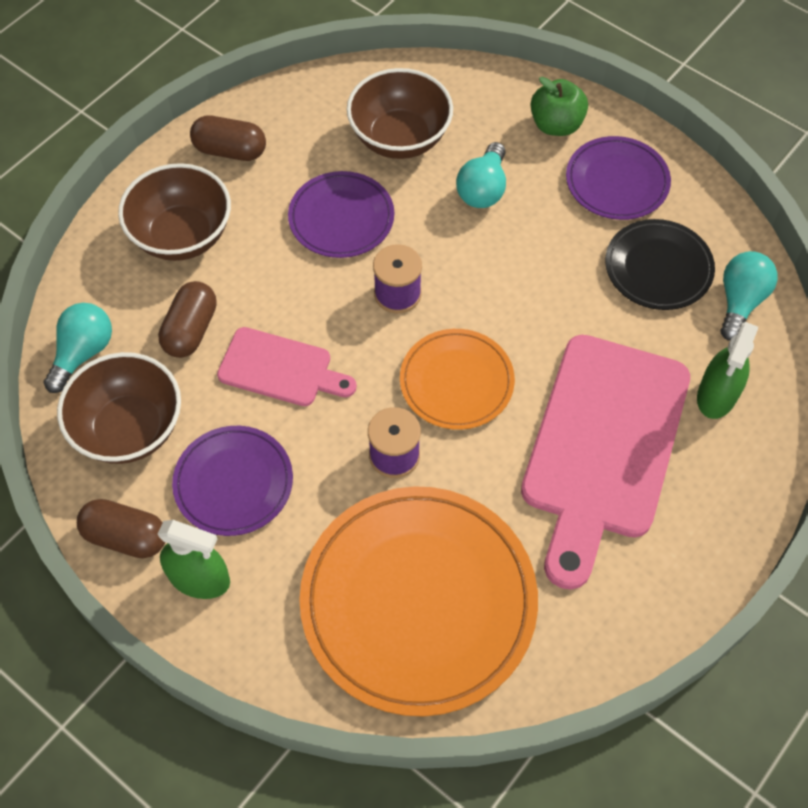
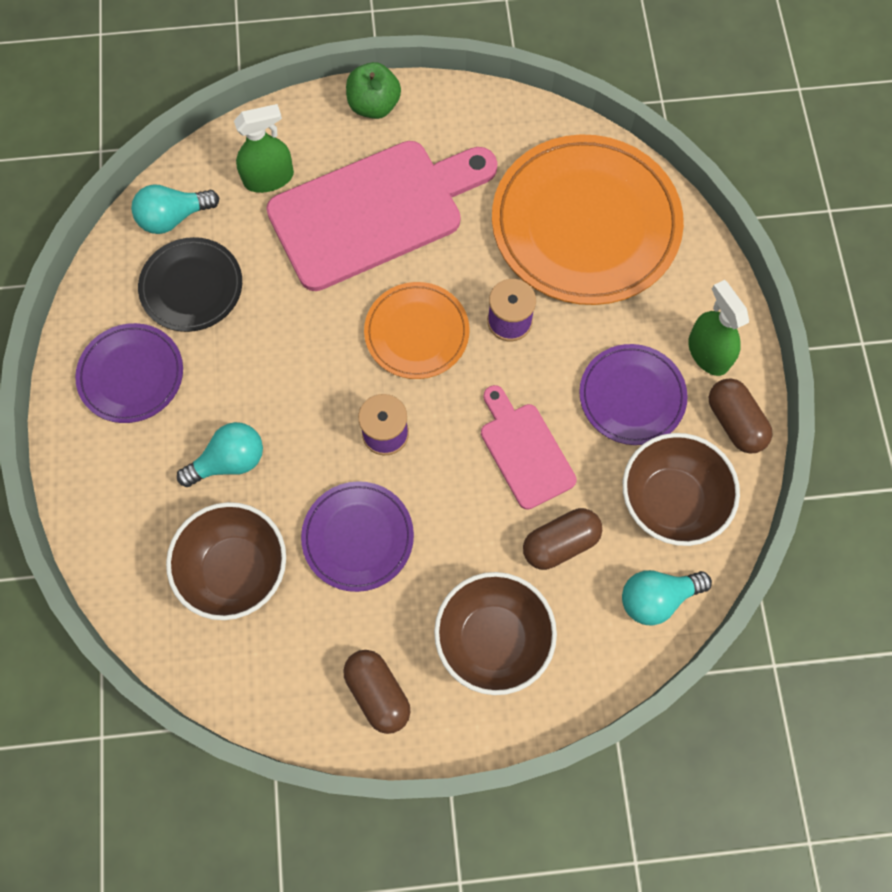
camera: 135 degrees left, 10 degrees up
green apple [530,77,588,136] -> green apple moved to [346,62,401,119]

